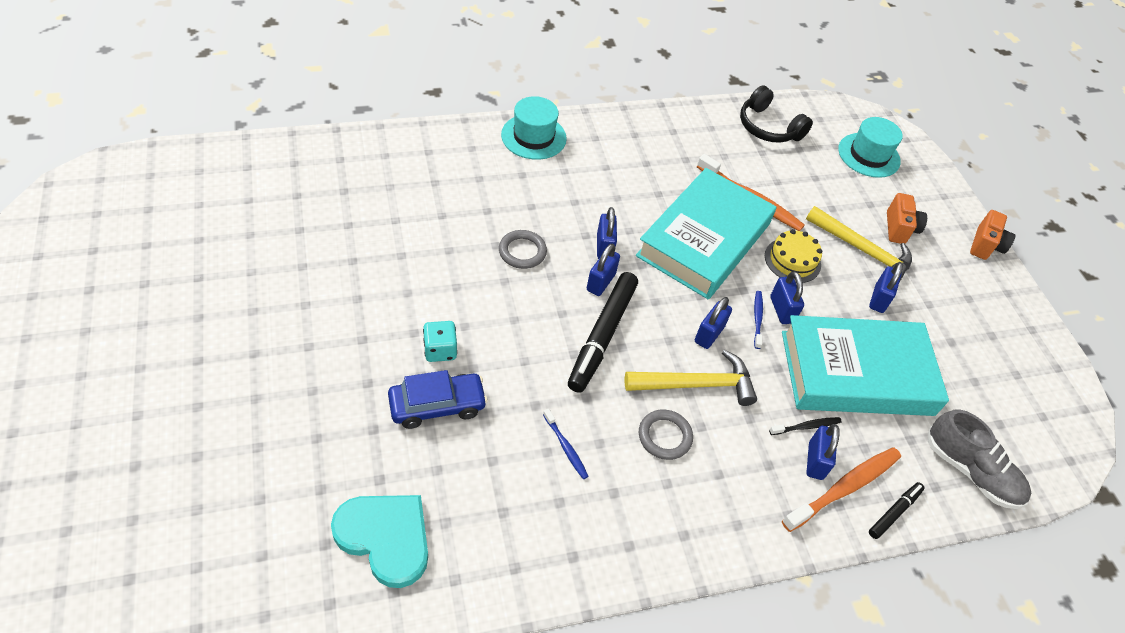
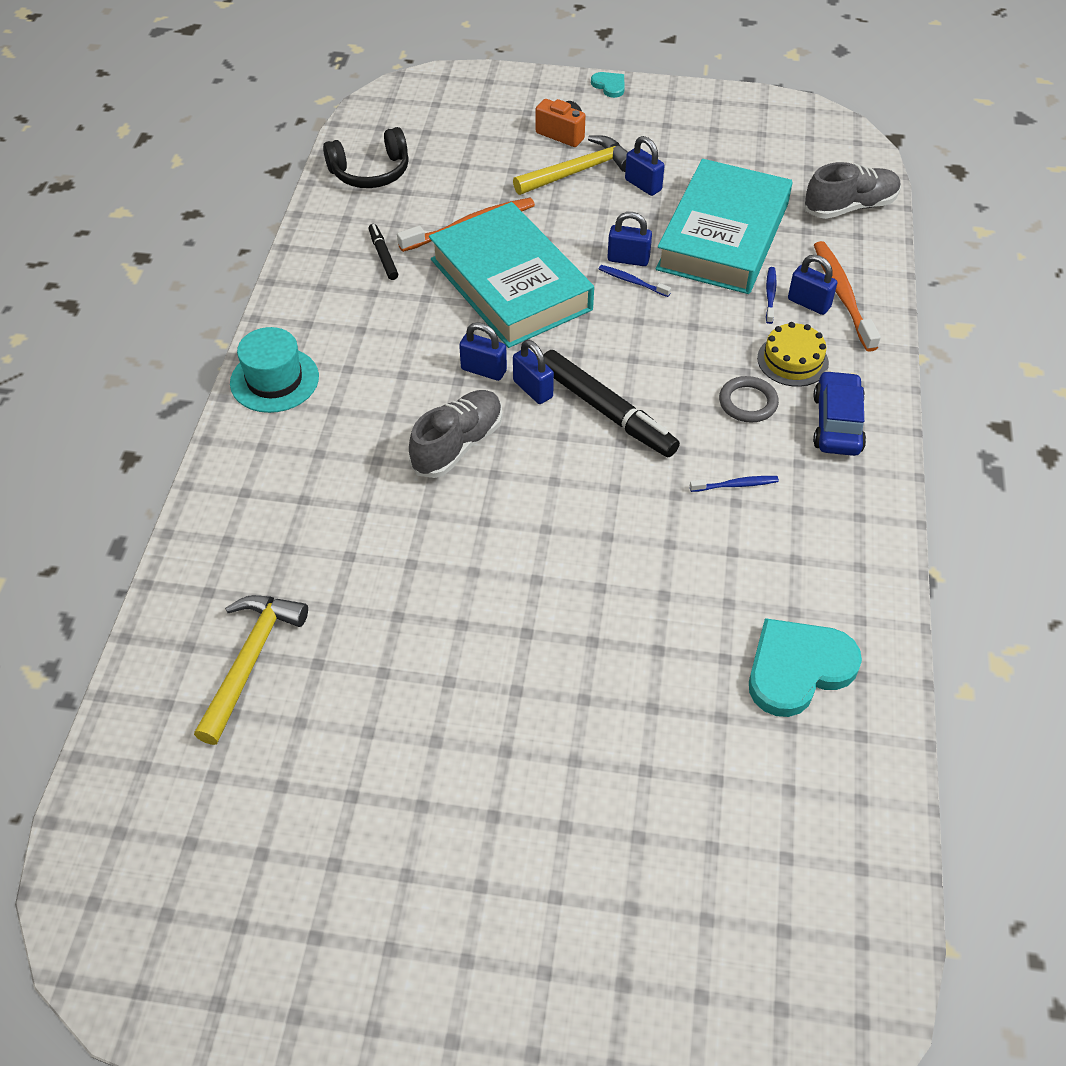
camera: 60 degrees left, 0 degrees up
blue car [388,370,488,429] -> blue car moved to [813,370,866,456]
turquoise dice [423,321,457,362] -> none
grey ring [499,230,547,269] -> grey shoe [409,390,502,478]
yellow hammer [625,350,757,406] -> yellow hammer moved to [194,595,308,745]
blue padlock [695,297,732,349] -> none
yellow cake [765,229,822,283] -> yellow cake moved to [757,322,829,387]
black toothbrush [769,417,842,435] -> blue toothbrush [766,267,776,324]
turquoise hat [838,117,903,178] -> none
black marker [869,482,924,539] -> black marker moved to [369,224,398,280]
orange camera [970,210,1016,260] -> turquoise heart [591,72,625,98]

